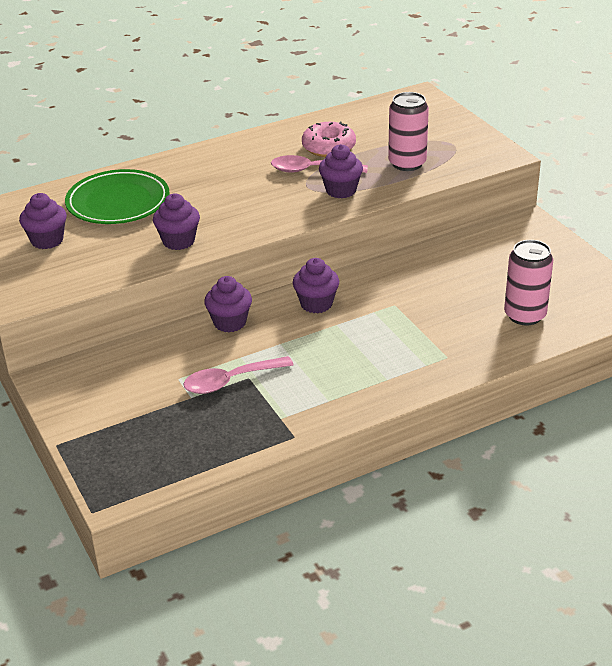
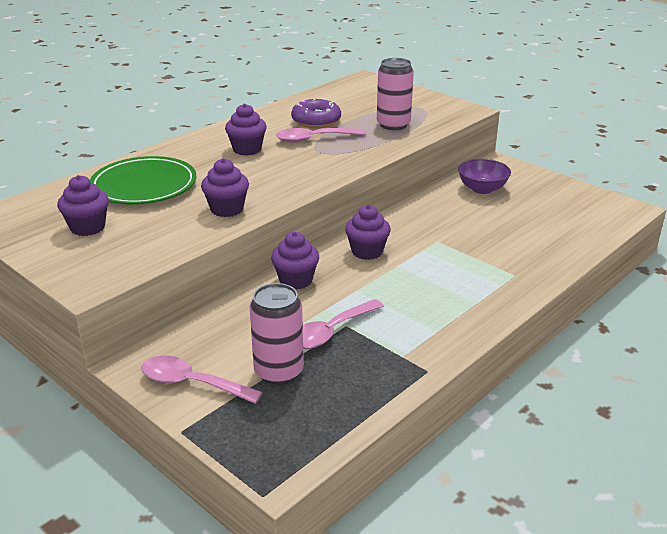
camera: 20 degrees left, 5 degrees down
pink donut [302,121,356,157] -> purple donut [291,98,341,128]
purple cupcake [319,144,363,198] -> purple cupcake moved to [225,103,267,156]
pink can [504,240,553,325] -> pink can moved to [250,283,304,385]
none -> pink spoon [141,356,263,404]
none -> purple bowl [458,159,511,194]

